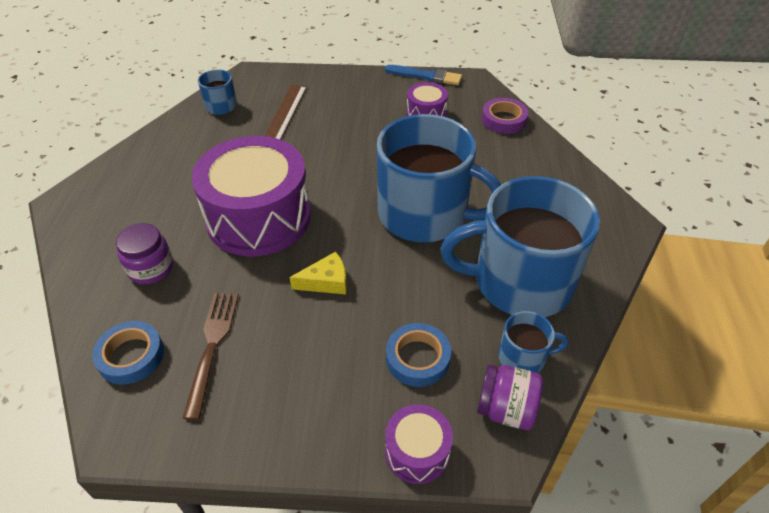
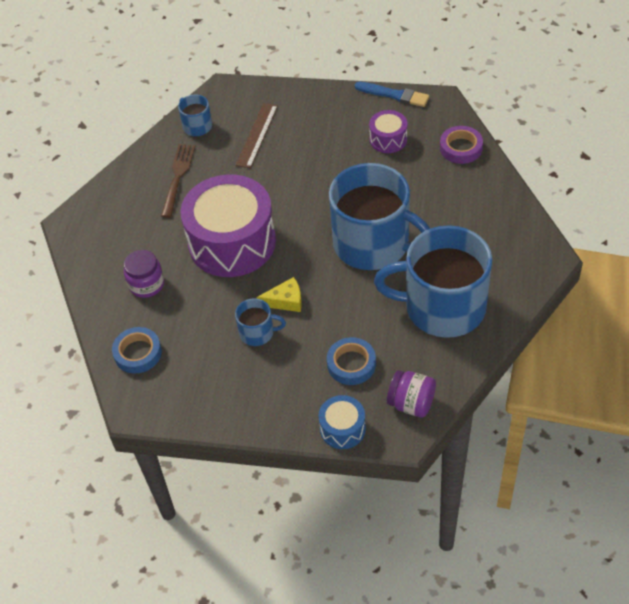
camera: 10 degrees right, 5 degrees up
brown fork [183,293,239,420] -> brown fork moved to [161,144,195,218]
purple drum [385,404,453,484] -> blue drum [318,395,366,449]
blue mug [498,311,569,373] -> blue mug moved to [235,298,286,346]

